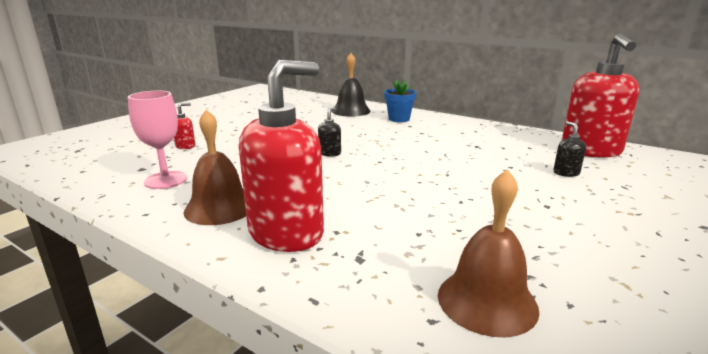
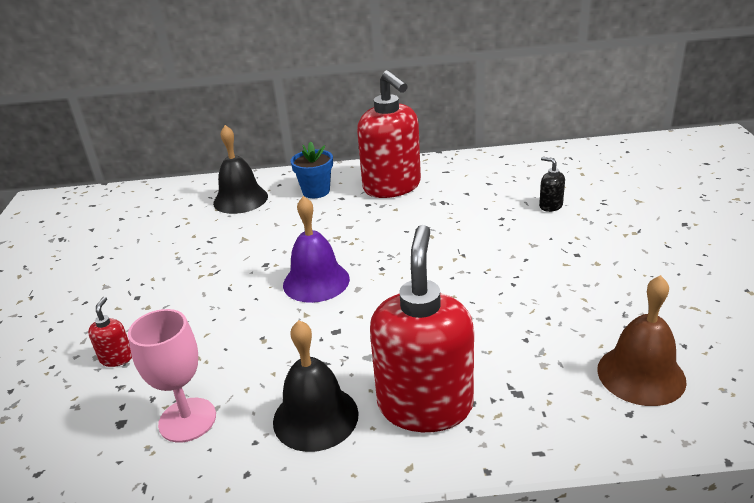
camera: 35 degrees left, 10 degrees up
brown bell [184,110,246,225] -> black bell [273,320,359,452]
black soap dispenser [318,107,341,157] -> purple bell [283,196,350,303]
red soap dispenser [562,33,639,158] -> red soap dispenser moved to [357,70,421,198]

